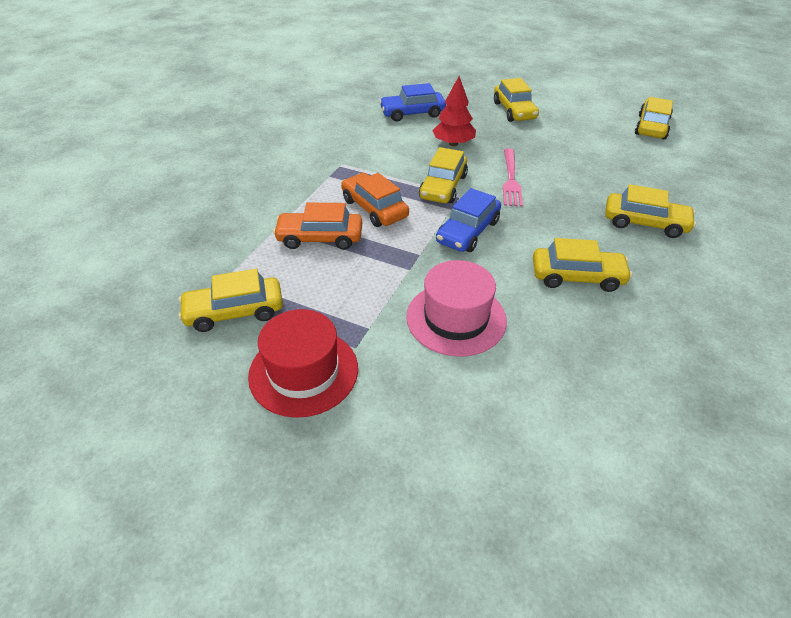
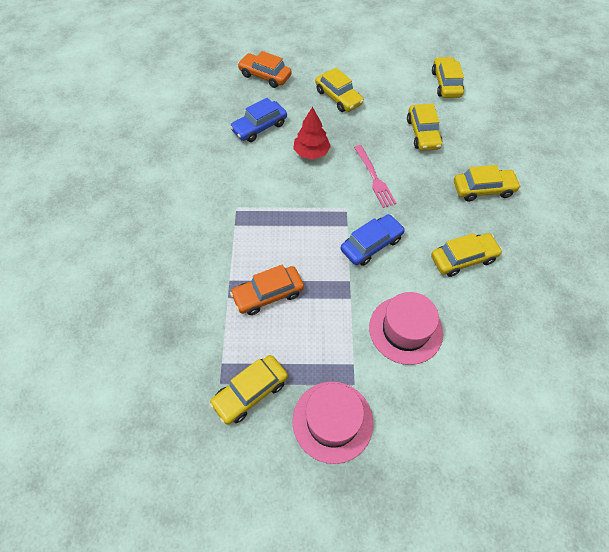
camera: 25 degrees left, 15 degrees up
red hat [248,309,358,418] -> pink hat [292,382,373,464]
orange car [341,173,409,227] -> orange car moved to [238,51,292,88]
yellow car [419,147,468,203] -> yellow car moved to [407,104,442,151]
blue car [436,188,501,252] -> blue car turned 135 degrees counterclockwise [340,214,405,266]

